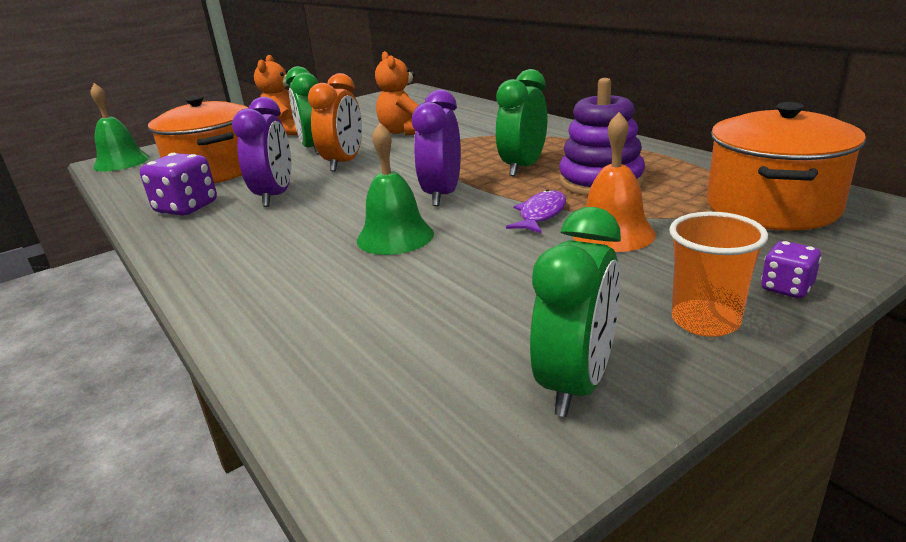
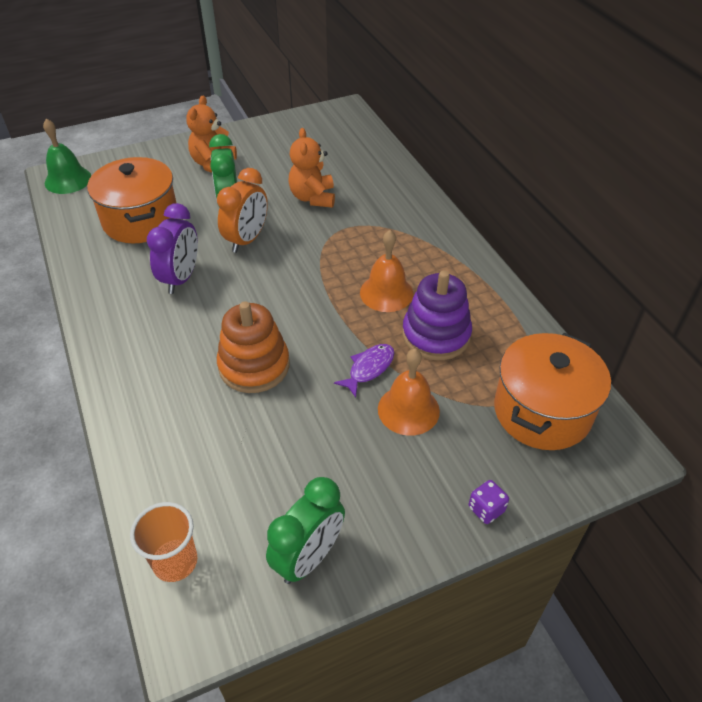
camera: 10 degrees right, 20 degrees up
purple dice [140,153,217,216] -> none
green bell [357,123,434,255] -> orange stacking toy [217,301,290,393]
purple clock [412,89,461,206] -> none
green clock [496,69,547,176] -> orange bell [360,230,413,312]
orange cup [669,212,768,337] -> orange cup moved to [130,502,197,582]

